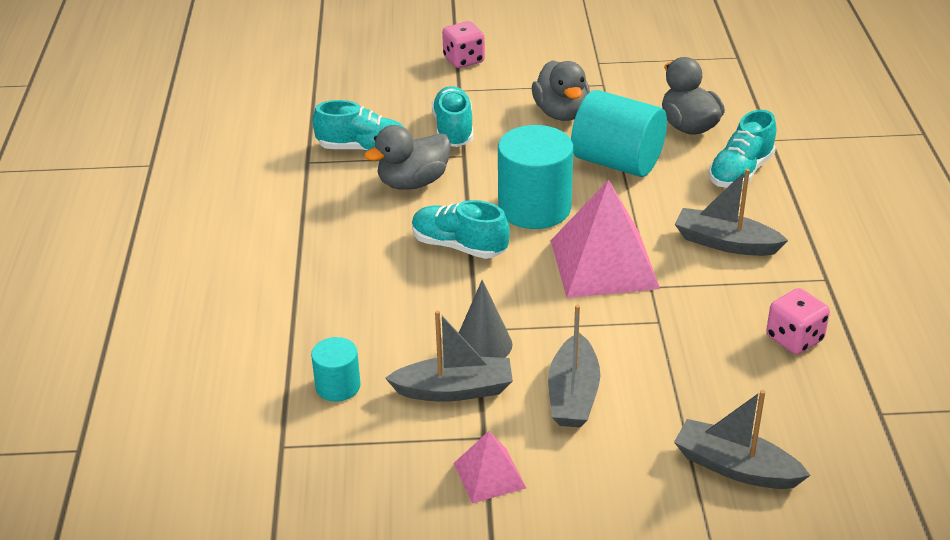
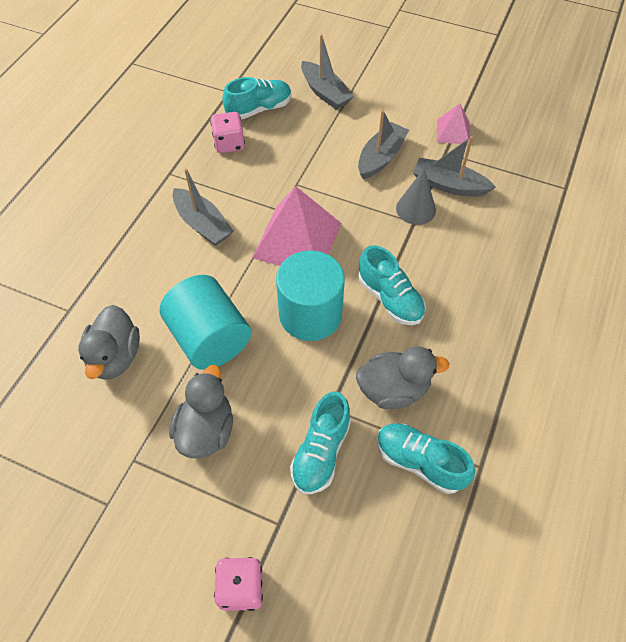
camera: 155 degrees left, 20 degrees up
turquoise cylinder [311,337,361,402] -> none
turquoise shoe [709,110,776,188] -> turquoise shoe moved to [222,77,292,120]

